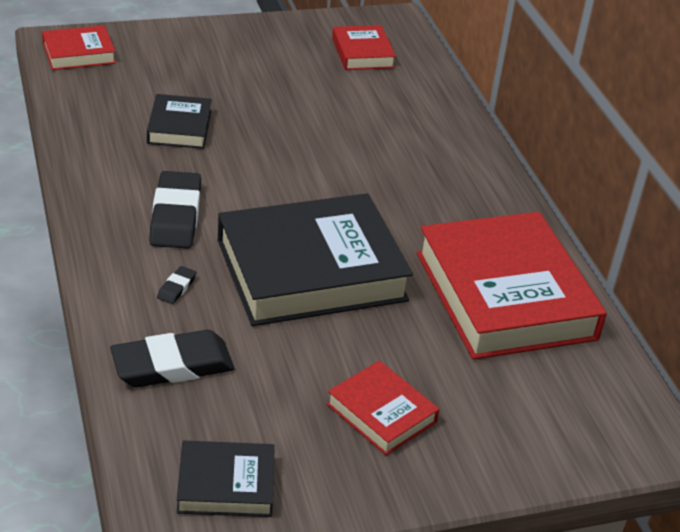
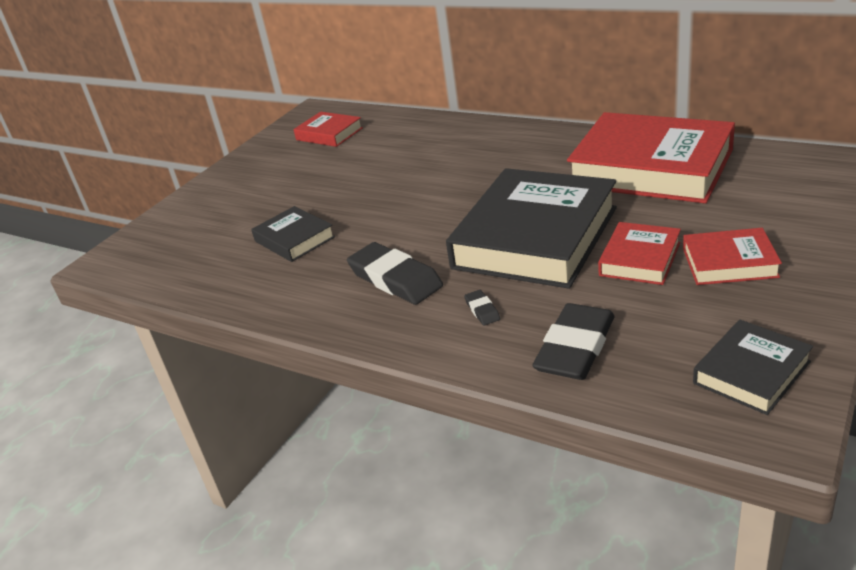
camera: 35 degrees left, 5 degrees down
red book [42,25,116,70] -> red book moved to [598,222,681,285]

